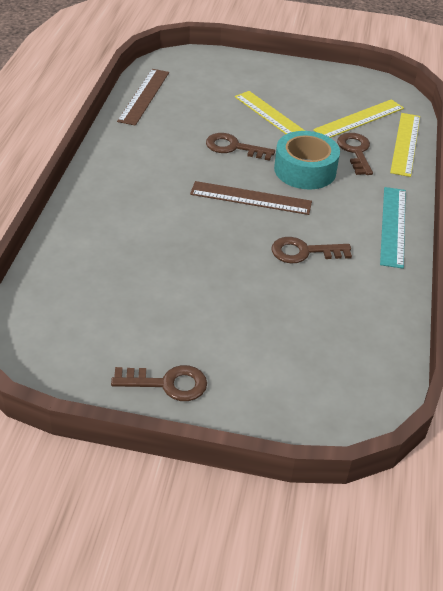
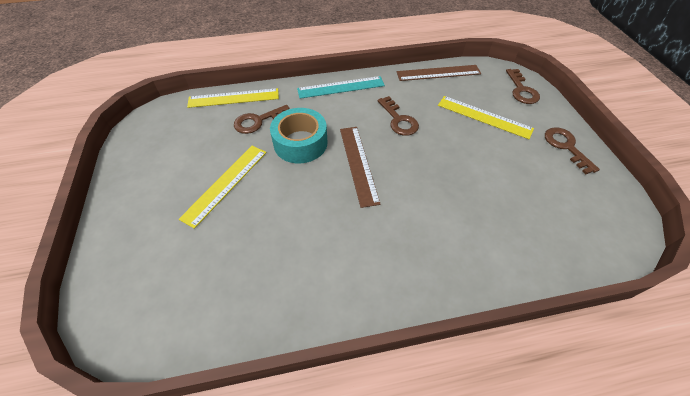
camera: 110 degrees left, 10 degrees up
brown ruler [117,69,169,126] -> brown ruler moved to [396,65,481,81]
brown key [206,133,275,161] -> brown key moved to [506,69,540,104]
yellow ruler [313,99,404,138] -> yellow ruler moved to [438,96,534,139]

